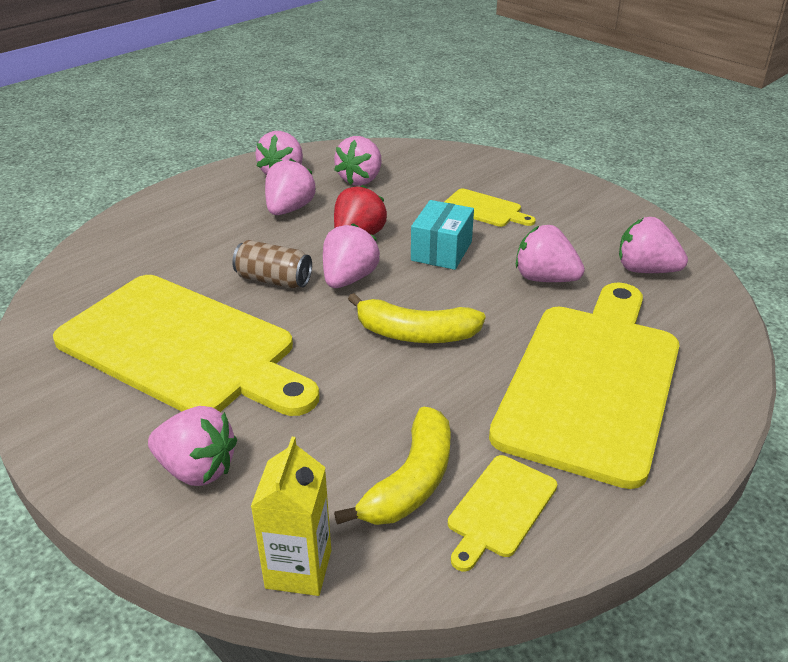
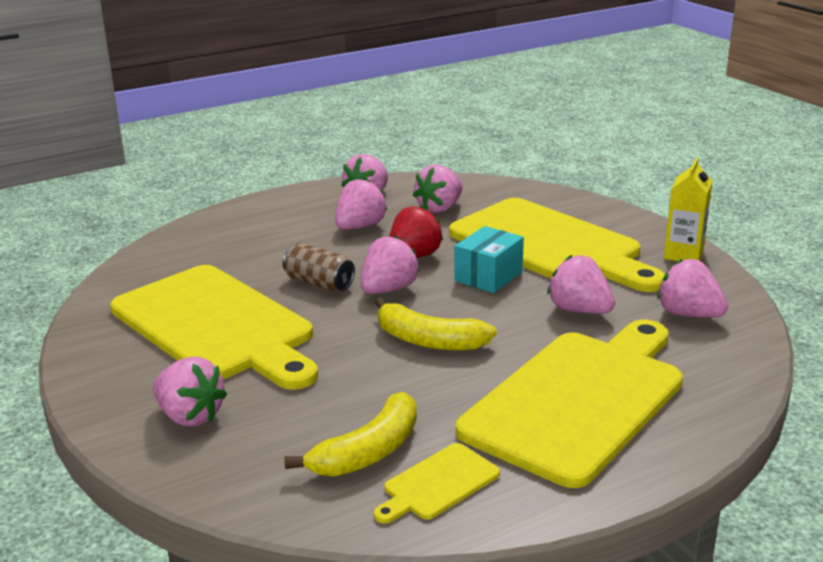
camera: 15 degrees right, 10 degrees down
yellow carton [251,437,331,596] -> yellow carton moved to [664,158,713,261]
yellow cutting board [445,189,536,227] -> yellow cutting board [449,198,665,292], size x2.38

